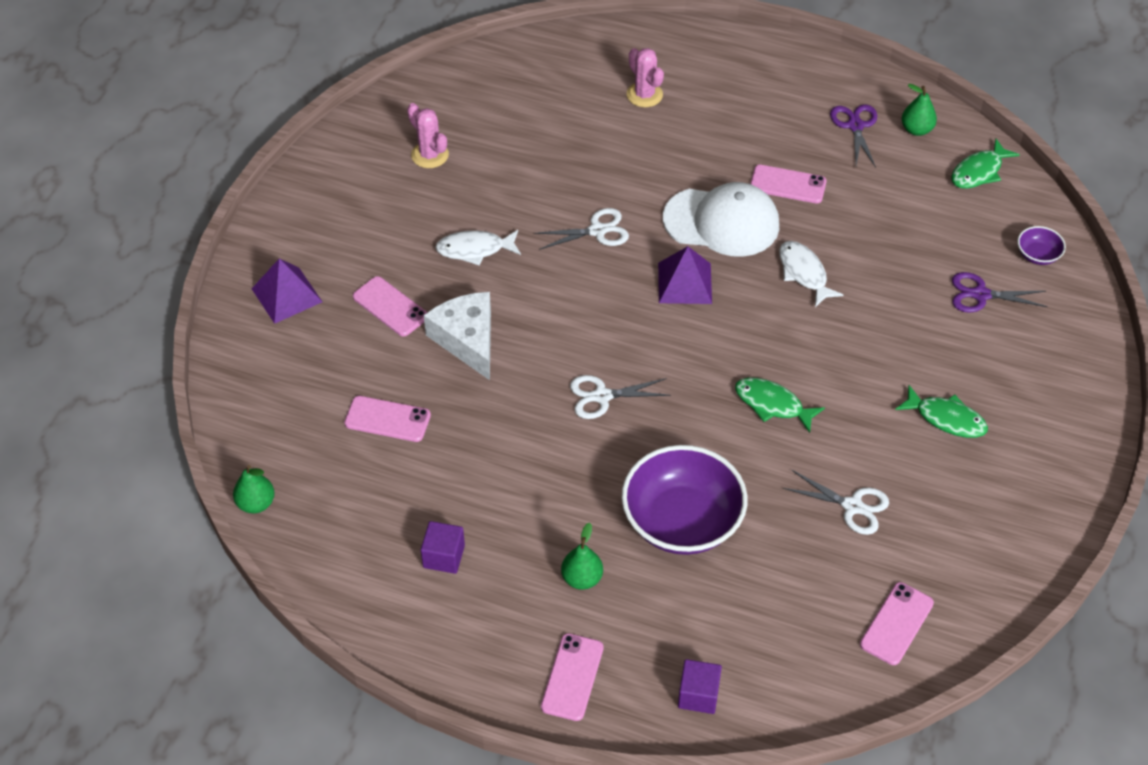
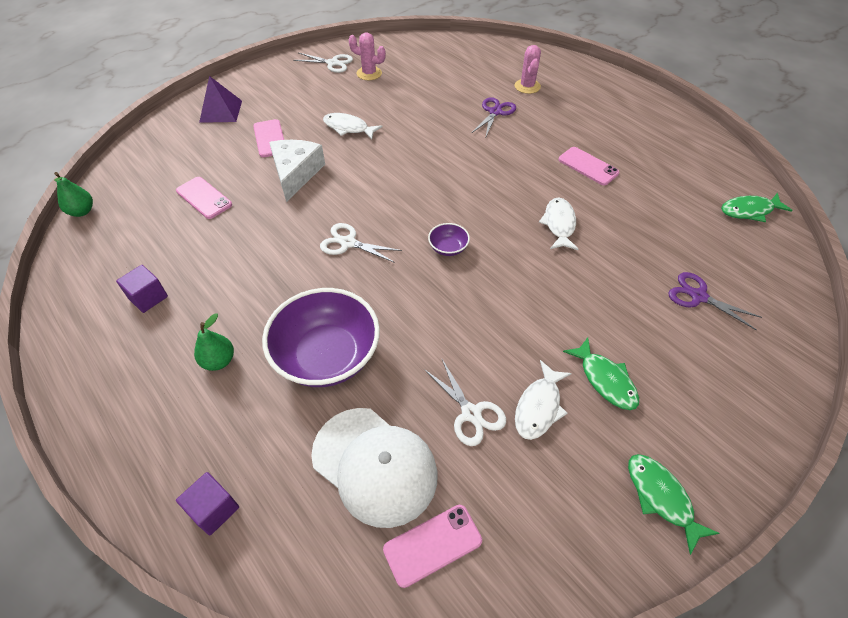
camera: 30 degrees right, 0 degrees up
pink cactus [407,103,449,168] -> pink cactus turned 60 degrees counterclockwise [348,32,386,80]
white scissors [534,208,629,250] -> white scissors moved to [293,53,353,73]
pink phone [541,633,604,721] -> none
purple pyramid [658,246,712,304] -> none
white cap [663,182,779,257] -> white cap moved to [311,408,438,528]
green fish [735,377,825,433] -> green fish moved to [628,454,719,555]
purple scissors [830,105,877,168] -> purple scissors moved to [472,97,516,136]
green pear [902,84,937,136] -> none
purple bowl [1018,226,1066,265] -> purple bowl moved to [428,223,470,256]
none -> white fish [515,360,572,440]

